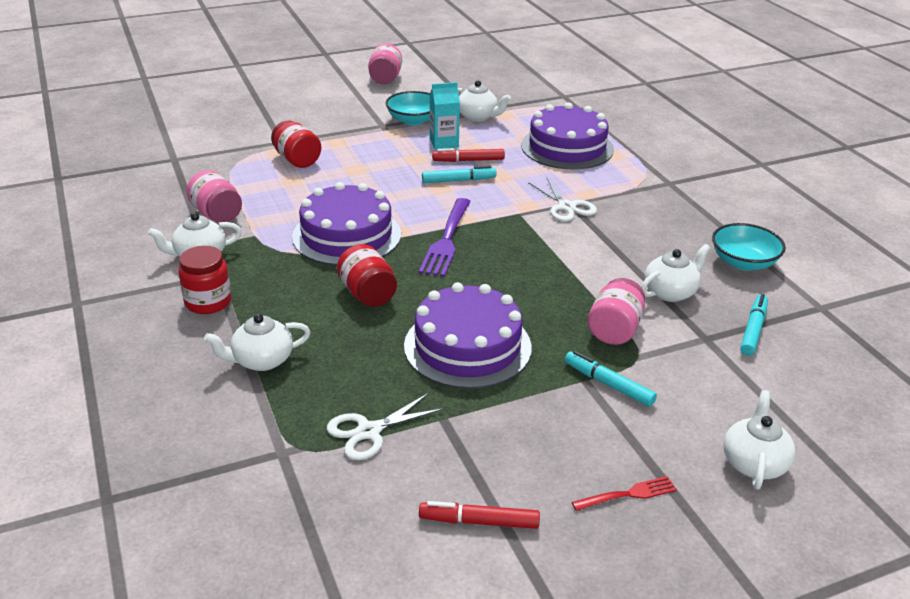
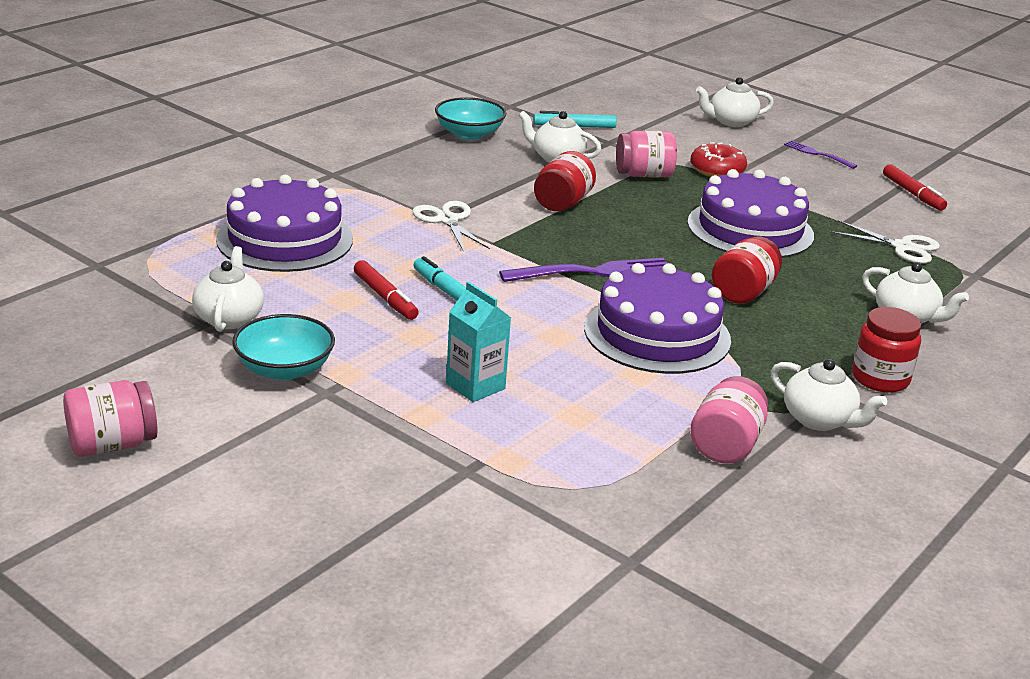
camera: 120 degrees left, 5 degrees down
red jar [271,120,321,168] -> red jar moved to [534,151,596,211]
turquoise carton [430,82,460,149] -> turquoise carton moved to [446,281,511,402]
white scissors [528,178,597,222] -> white scissors turned 60 degrees counterclockwise [412,201,490,251]
turquoise marker [565,351,657,407] -> red donut [690,142,747,177]
red fork [572,476,677,511] -> purple fork [784,140,857,169]

